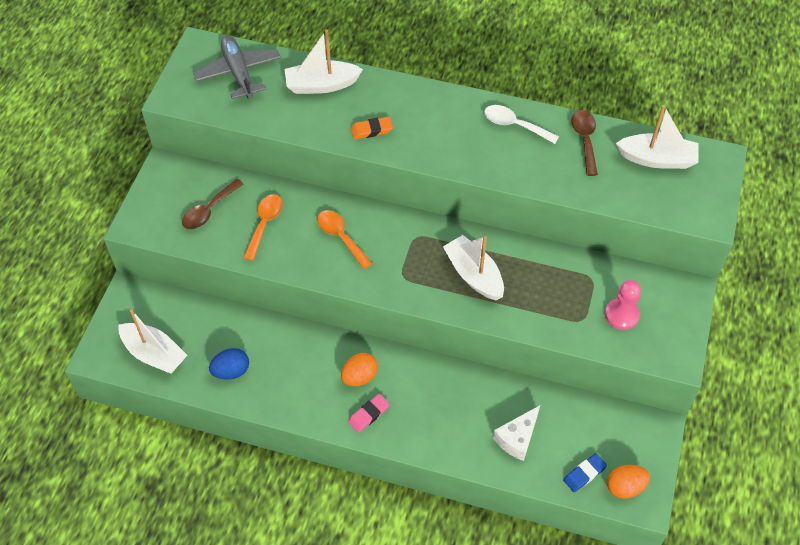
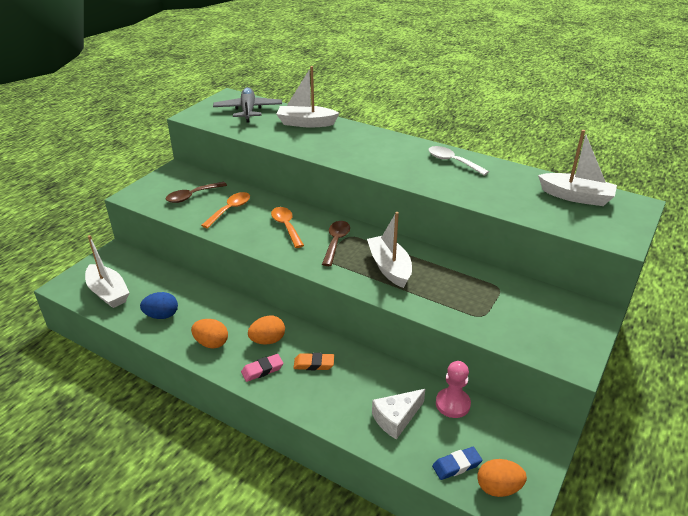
camera: 15 degrees right, 20 degrees down
orange eraser [351,117,393,139] -> orange eraser moved to [293,353,334,370]
brown spoon [571,110,598,176] -> brown spoon moved to [322,221,350,266]
pink pawn [605,280,641,330] -> pink pawn moved to [436,361,471,418]
none -> orange egg [191,319,228,348]

